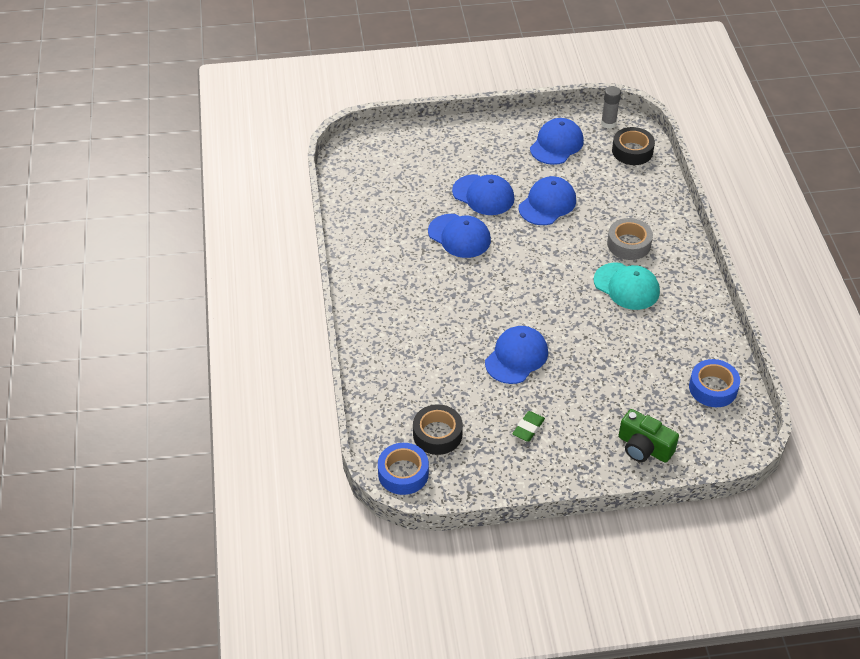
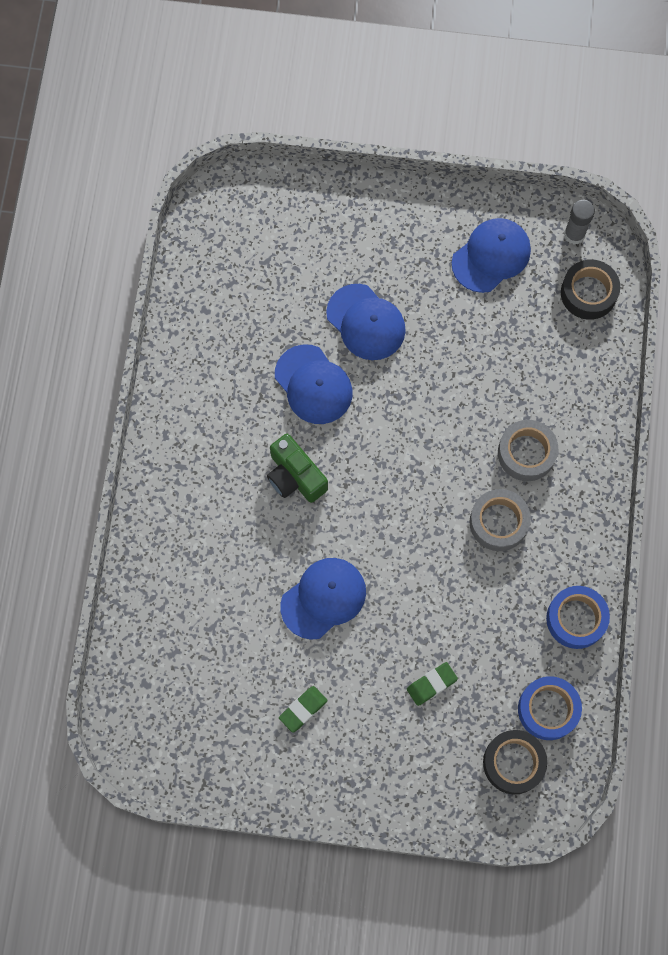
camera: 15 degrees right, 25 degrees up
blue tape [378,443,429,495] -> blue tape moved to [546,586,610,649]
black tape [413,404,463,455] -> black tape moved to [483,730,547,794]
blue cap [519,176,576,225] -> none
turquoise cap [594,262,660,310] -> grey tape [470,489,531,551]
green camera [619,409,679,463] -> green camera moved to [267,434,328,503]
none -> green eraser [407,662,458,706]

